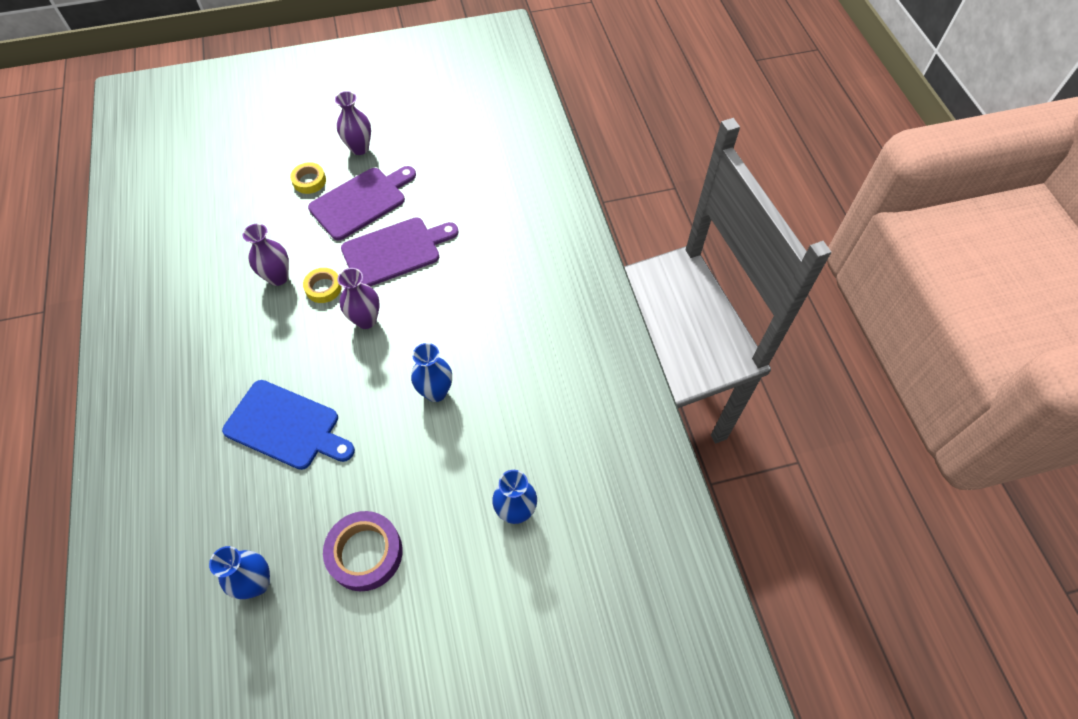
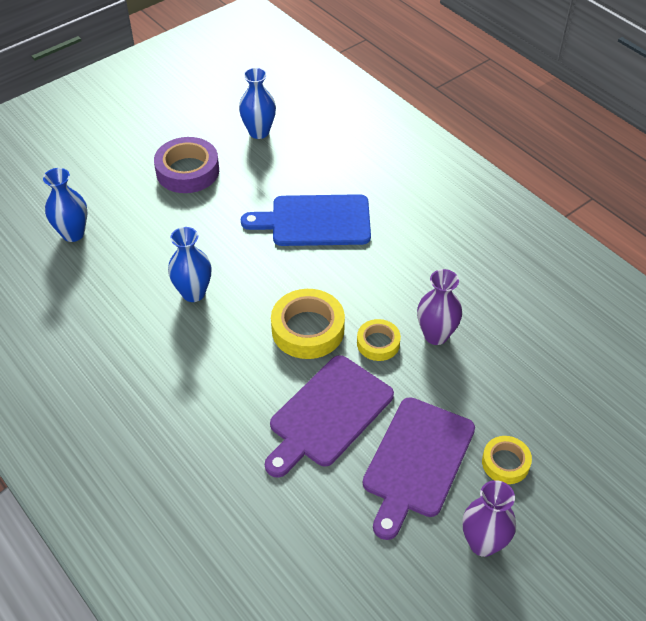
camera: 155 degrees right, 10 degrees down
purple vase [338,268,380,329] -> yellow tape [271,289,345,359]

